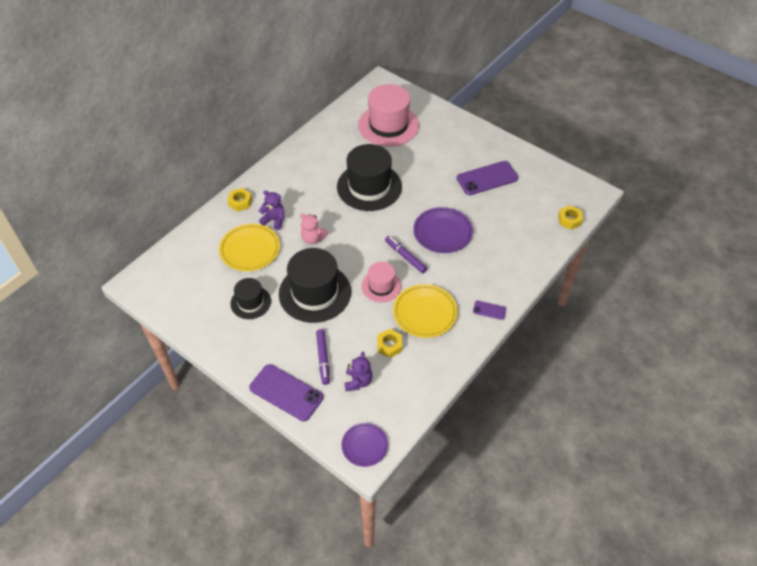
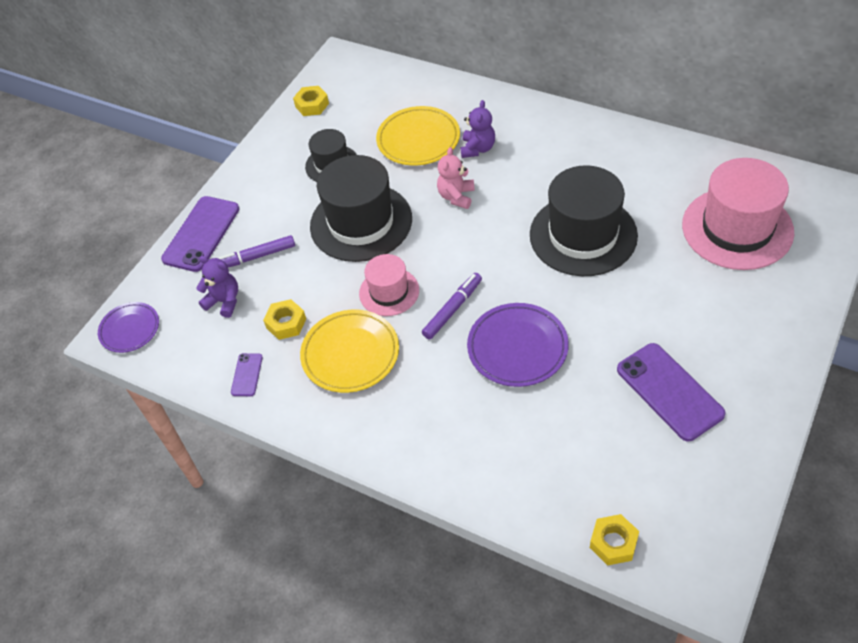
camera: 85 degrees right, 0 degrees up
yellow nut [227,188,252,212] -> yellow nut moved to [293,86,329,116]
purple teddy bear [345,352,373,391] -> purple teddy bear turned 150 degrees counterclockwise [196,256,238,318]
purple phone [473,301,506,320] -> purple phone moved to [231,353,263,396]

